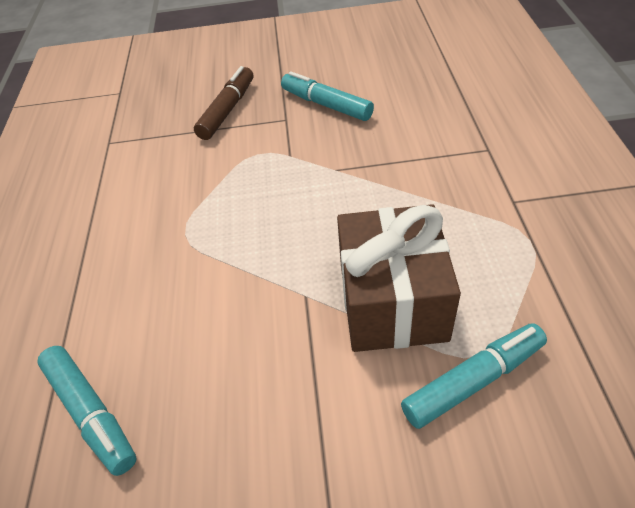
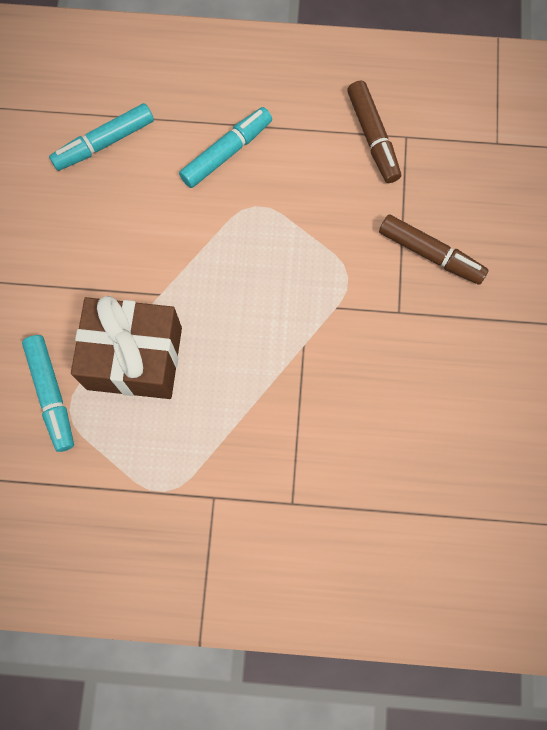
camera: 95 degrees right, 25 degrees up
turquoise marker [281,71,374,121] -> turquoise marker moved to [179,107,272,188]
none -> brown marker [347,80,401,183]

